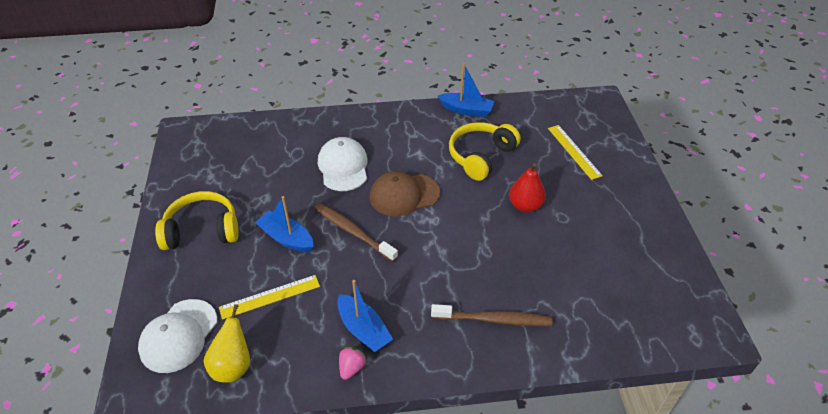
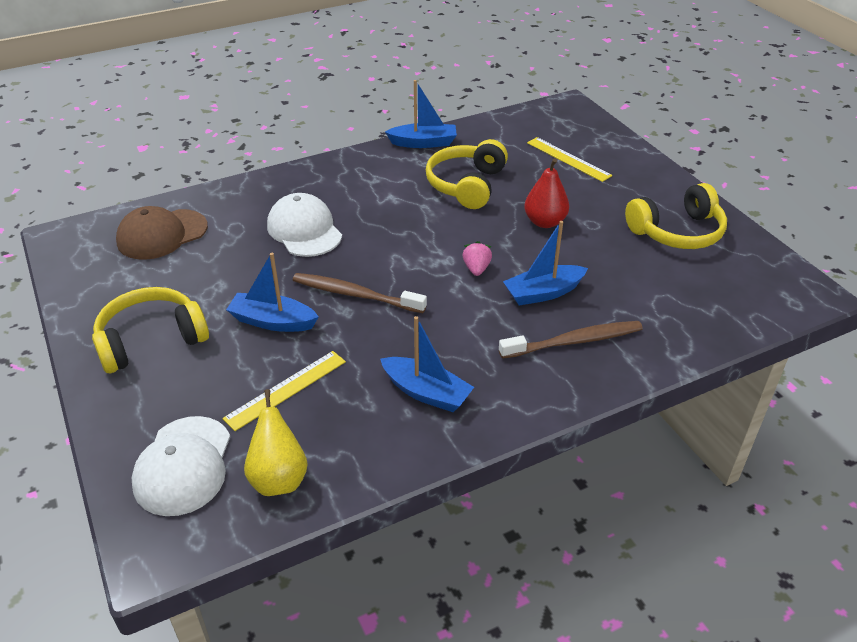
camera: 20 degrees left, 5 degrees down
pink strawberry [339,346,368,380] -> pink strawberry moved to [463,241,492,276]
brown cap [370,171,440,216] -> brown cap moved to [116,206,208,260]
none -> blue boat [503,221,588,306]
none -> yellow headphones [625,183,727,249]

